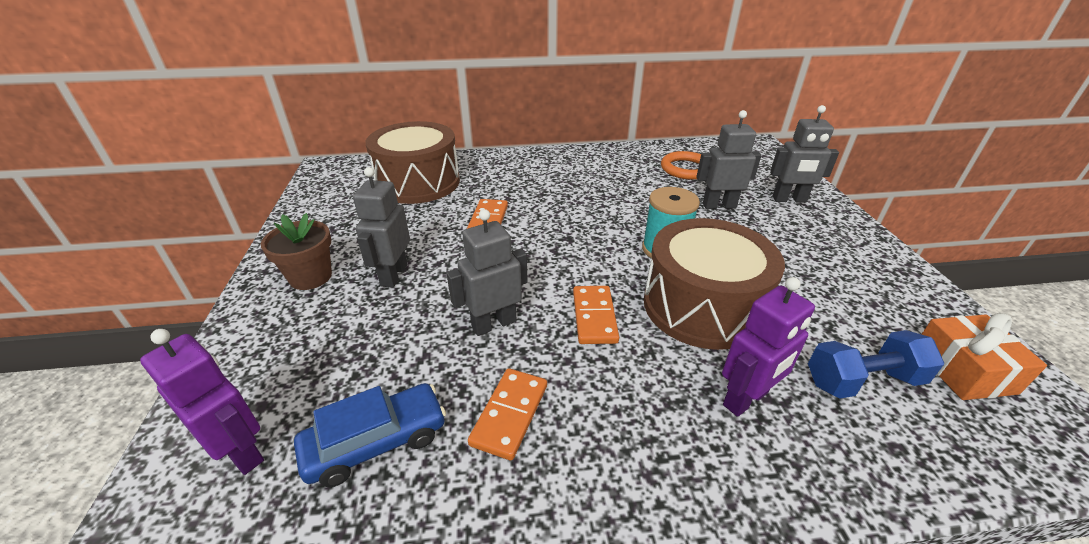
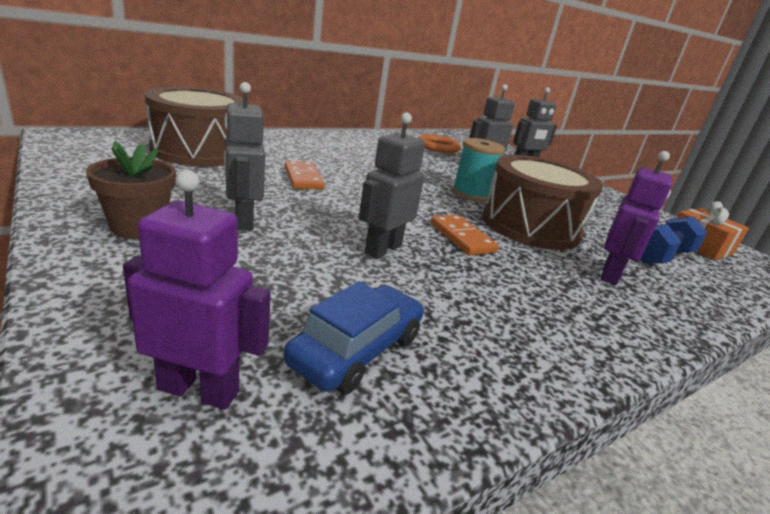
camera: 30 degrees left, 10 degrees down
orange domino [468,368,547,460] -> none

